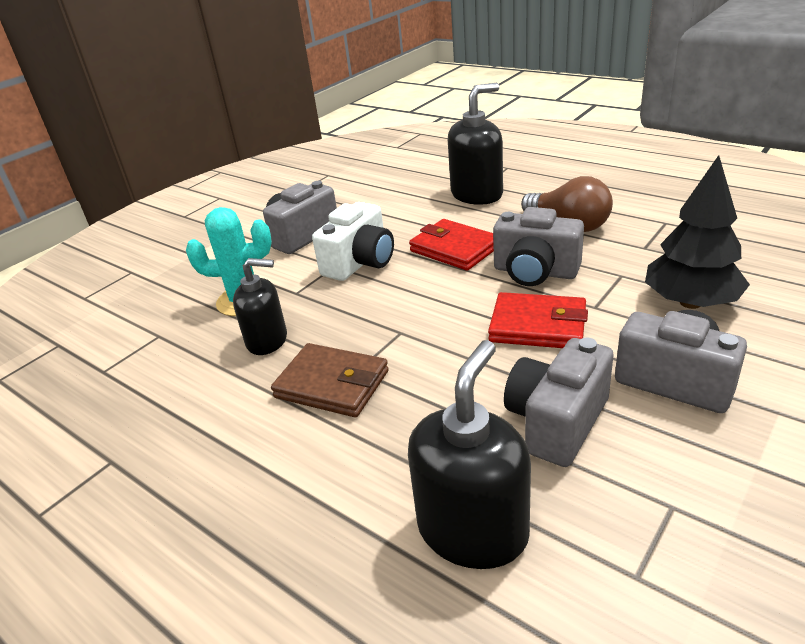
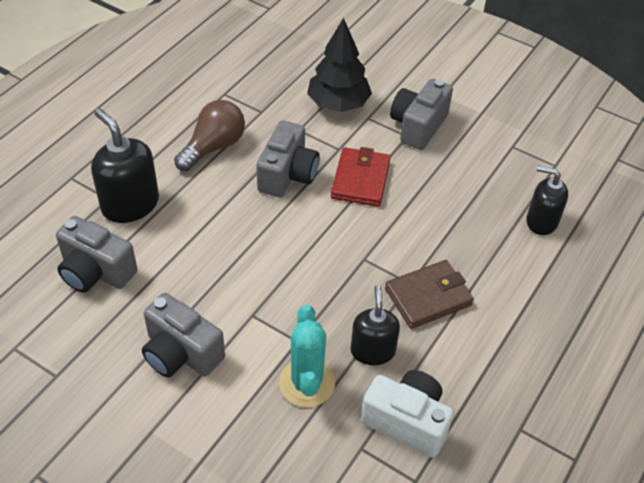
camera: 100 degrees left, 15 degrees up
brown wallet [271,343,389,417] -> brown wallet turned 45 degrees clockwise [385,260,474,329]
white camera [312,202,394,281] -> white camera moved to [361,370,453,458]
black soap dispenser [408,340,531,569] -> black soap dispenser [526,166,568,235], size x0.67
red wallet [409,219,494,271] -> none
grey camera [504,338,614,467] -> grey camera moved to [56,216,137,293]

